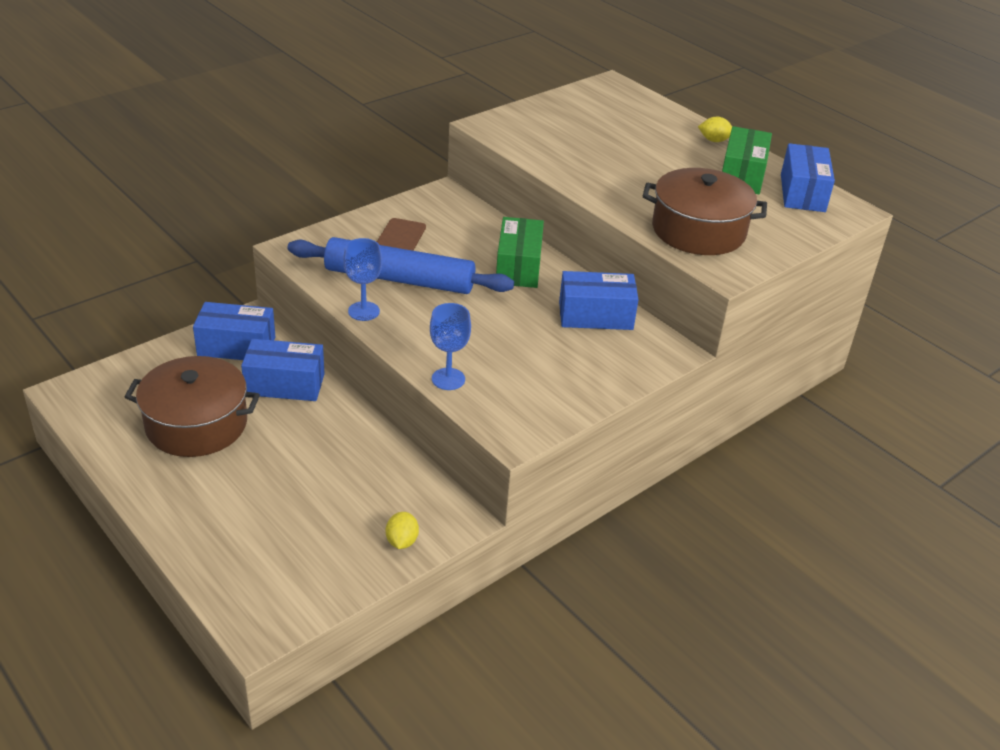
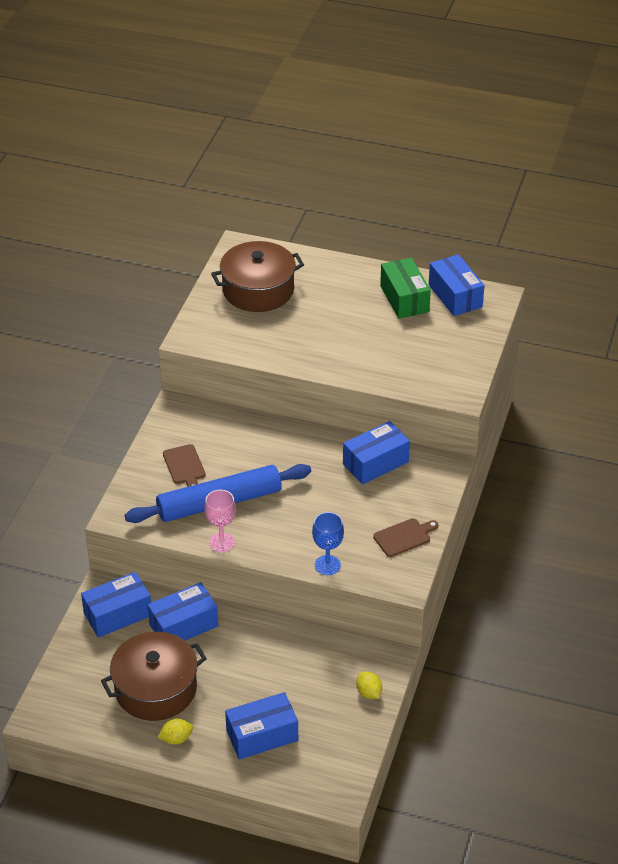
camera: 30 degrees left, 5 degrees up
blue goblet [343,238,382,321] -> pink goblet [205,490,236,552]
green box [496,217,544,288] -> none
brown pot [643,168,767,255] -> brown pot moved to [211,241,304,312]
yellow lemon [698,117,732,142] -> yellow lemon moved to [158,719,193,745]
none -> blue box [225,692,298,760]
none -> brown cutting board [373,518,439,557]

